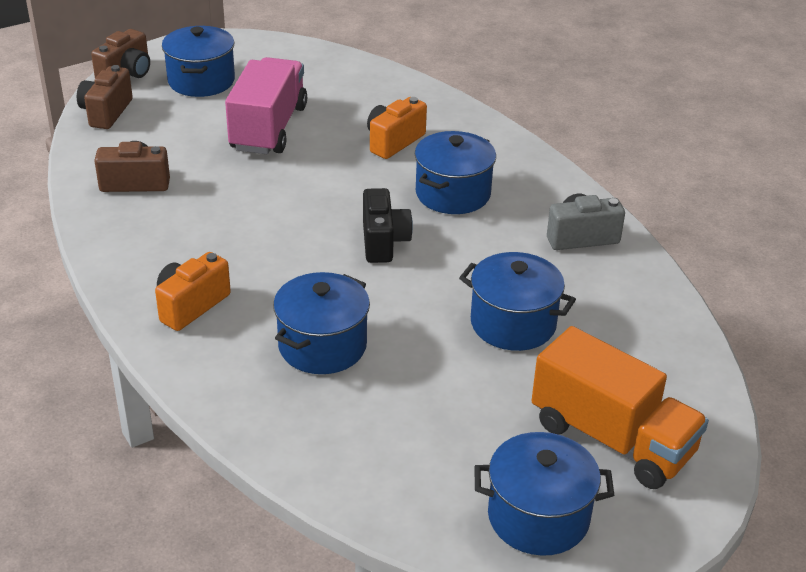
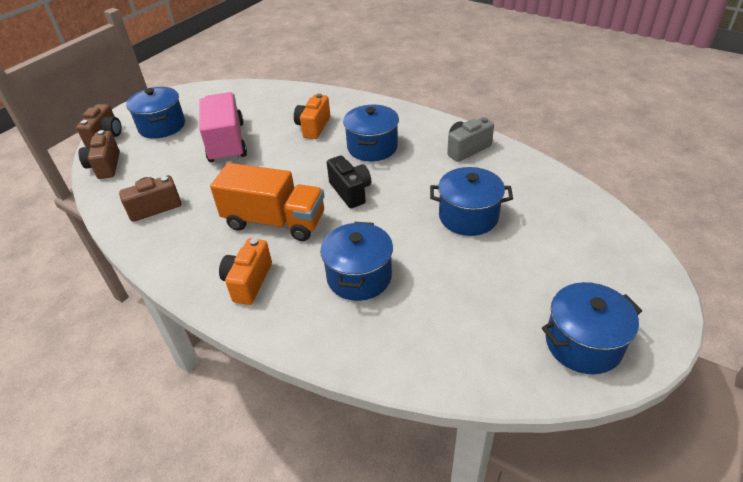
camera: 20 degrees left, 5 degrees up
orange truck [532,326,709,489] -> orange truck moved to [210,163,324,241]

